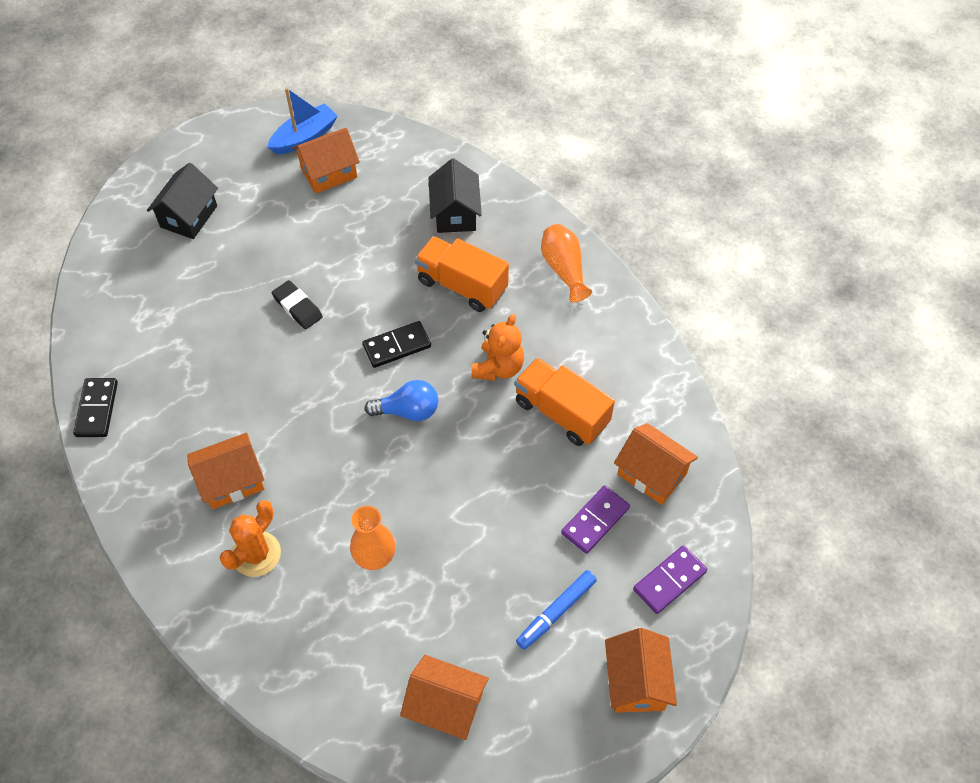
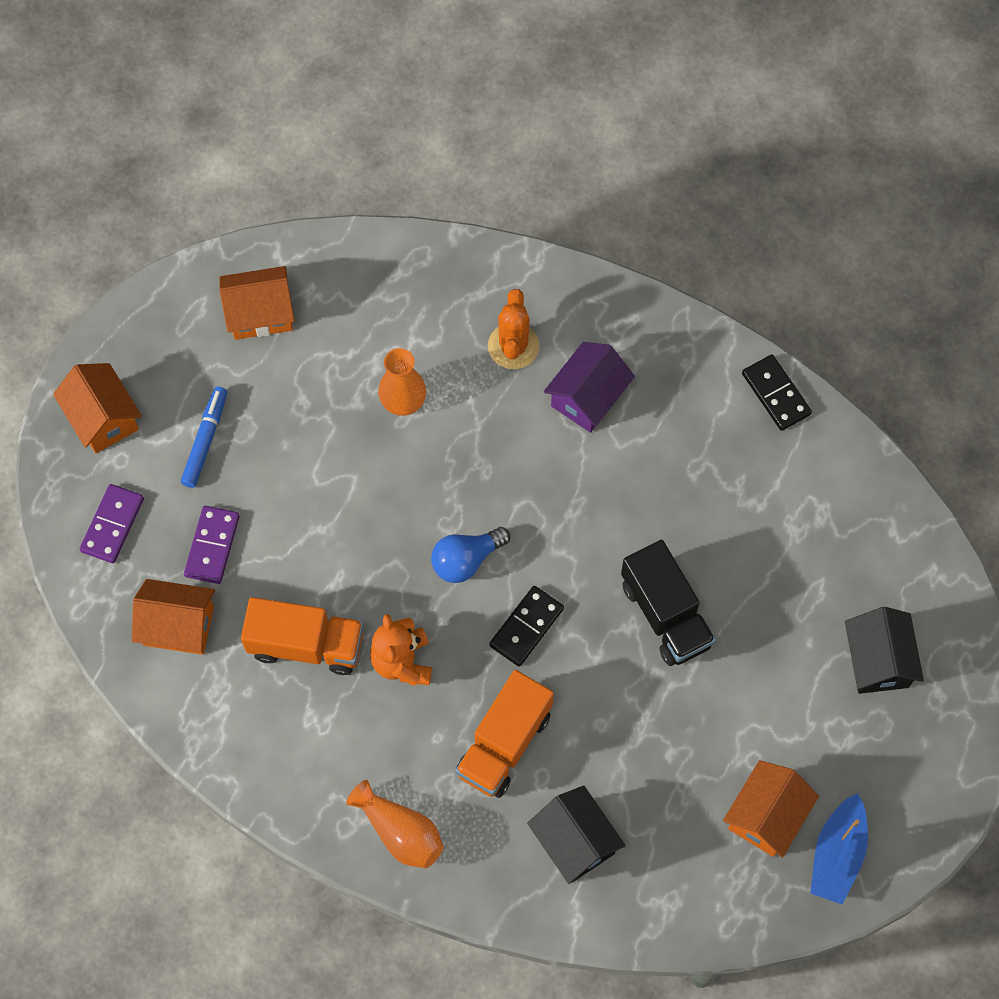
camera: 150 degrees right, 10 degrees up
orange house [187,433,265,509] -> purple house [544,342,635,433]
black eraser [272,280,323,329] -> black truck [621,540,716,666]
orange truck [415,236,509,312] -> orange truck turned 120 degrees clockwise [456,670,554,798]

